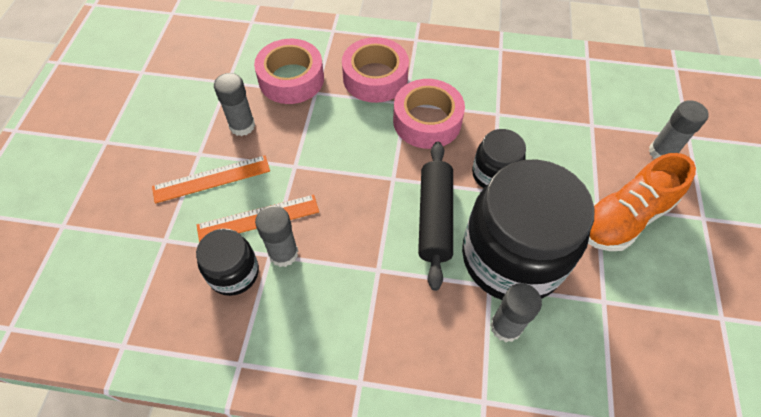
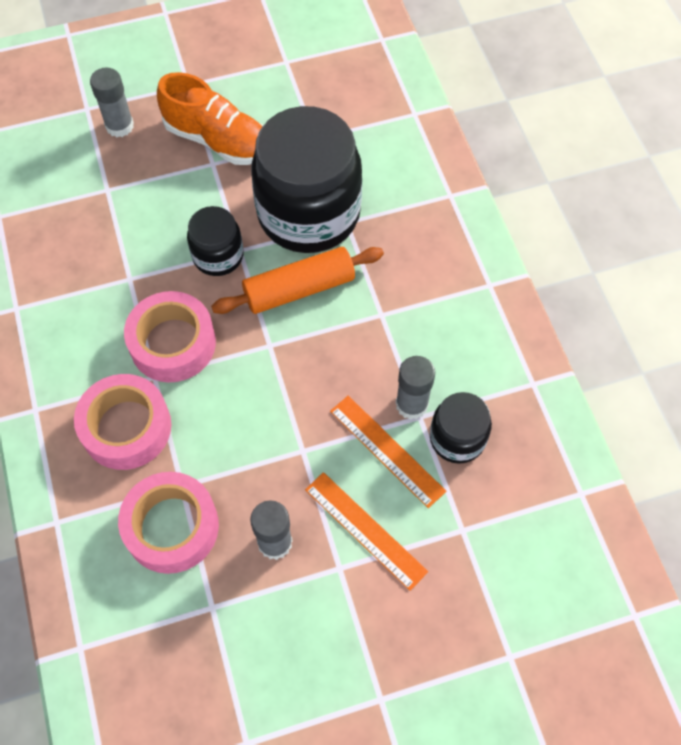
camera: 115 degrees left, 5 degrees up
black rolling pin [418,142,453,291] -> orange rolling pin [211,247,384,314]
grey glue stick [490,283,542,342] -> none

